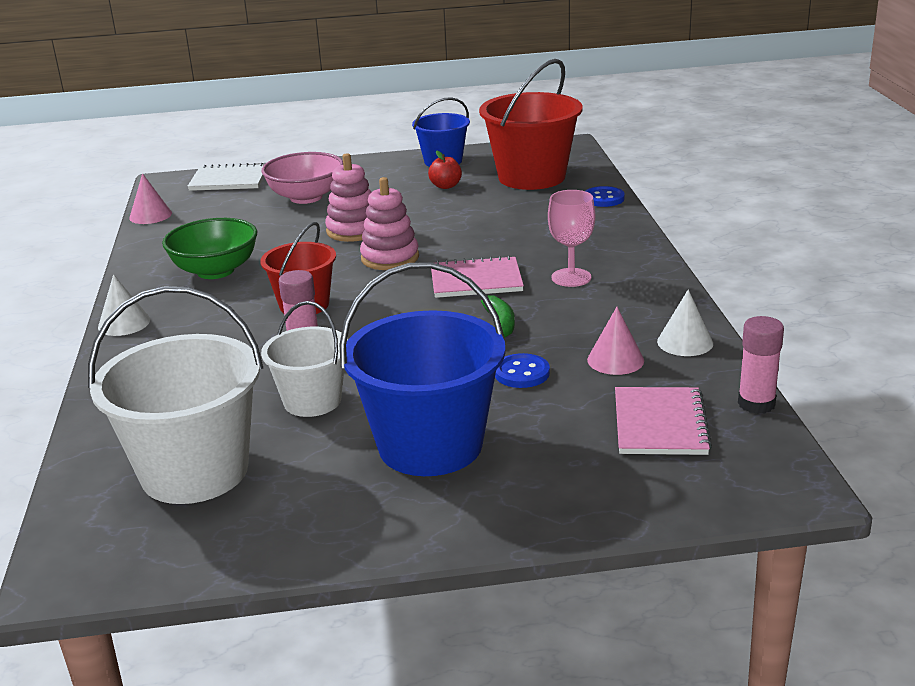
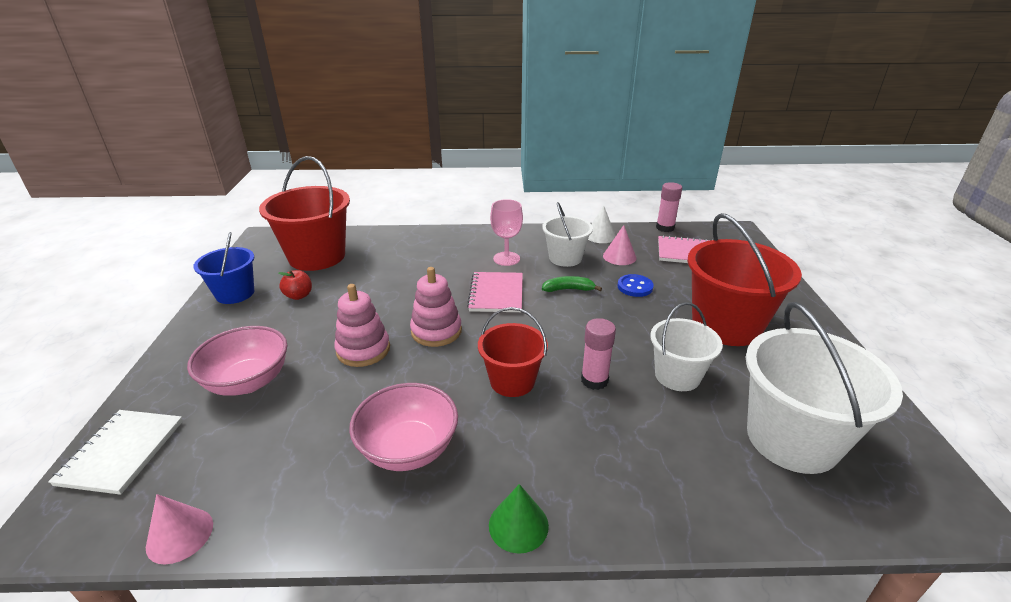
camera: 85 degrees left, 5 degrees up
white cone [98,274,150,336] -> green cone [489,484,549,554]
green bowl [162,218,257,279] -> pink bowl [349,383,458,471]
blue bucket [339,262,506,476] -> red bucket [688,213,802,346]
blue button [585,186,625,207] -> none
none -> white bucket [542,202,593,267]

